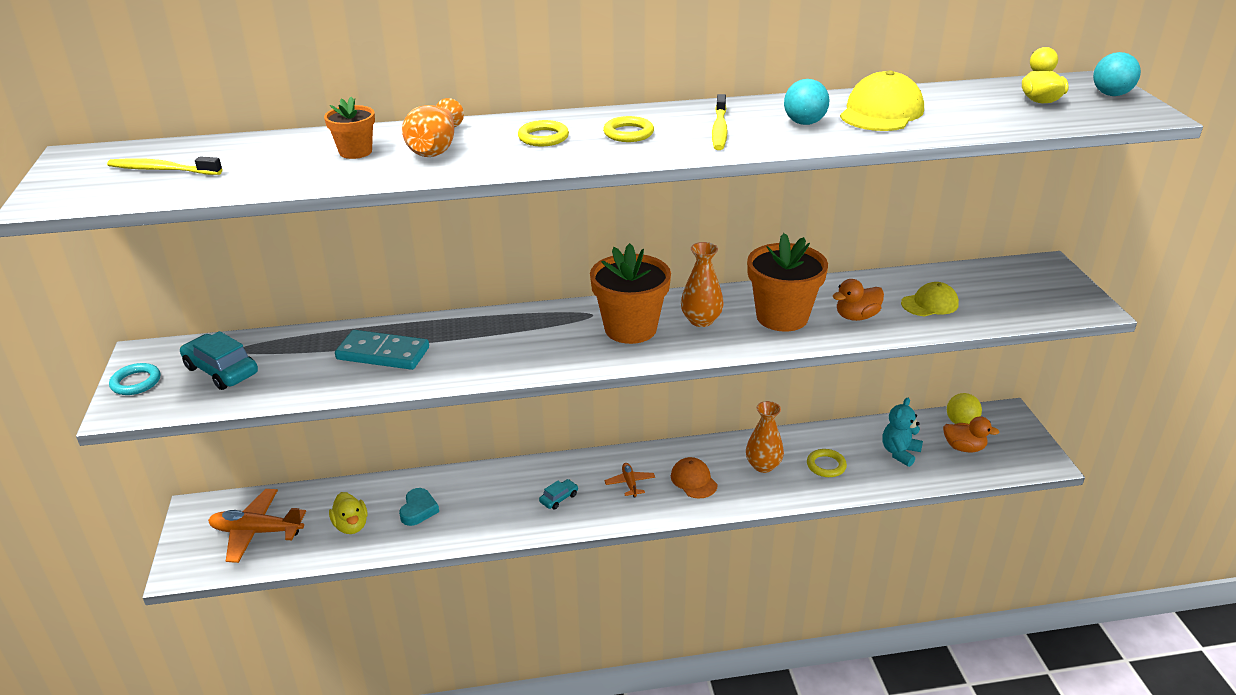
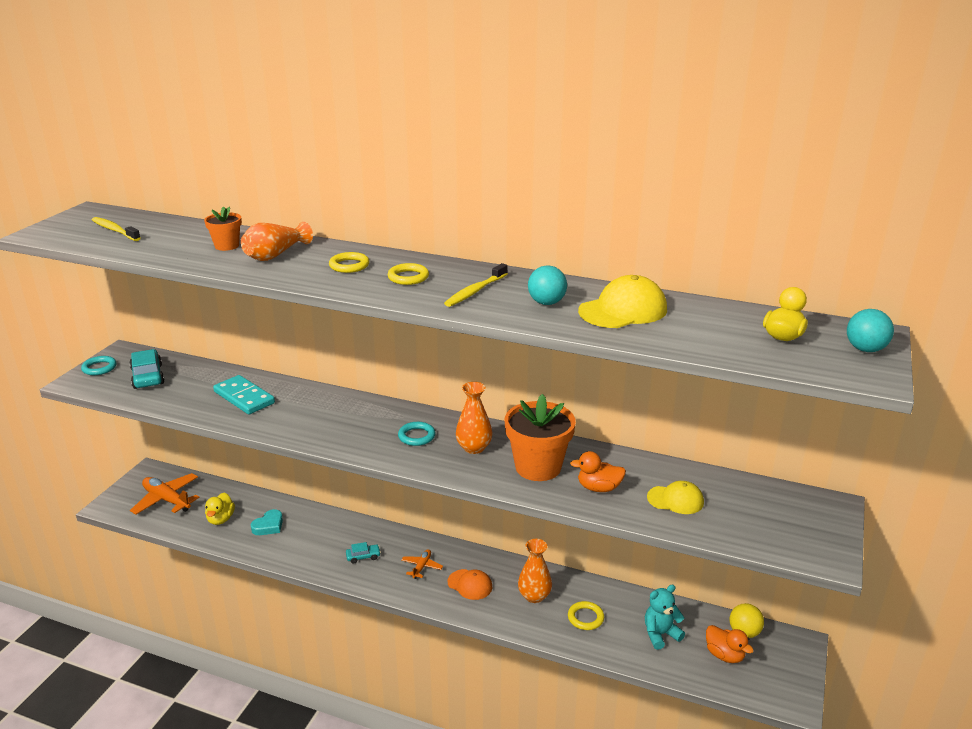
camera: 30 degrees right, 5 degrees down
orange flower pot [590,243,671,344] -> turquoise ring [398,422,435,446]
orange cap [671,457,718,498] -> orange cap turned 120 degrees clockwise [447,569,492,600]

